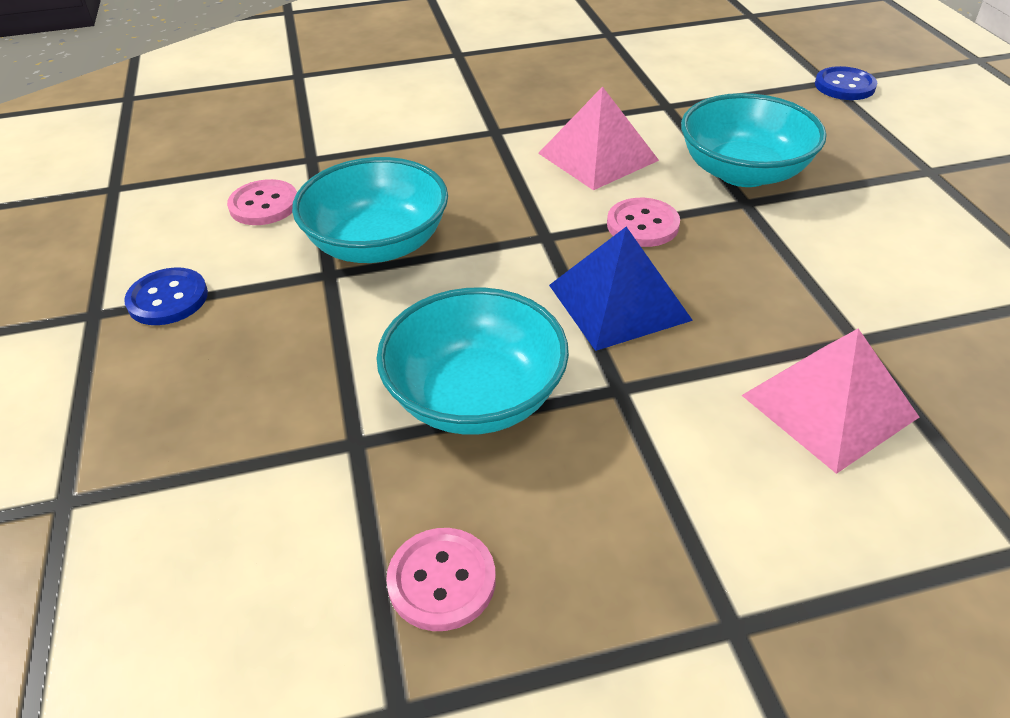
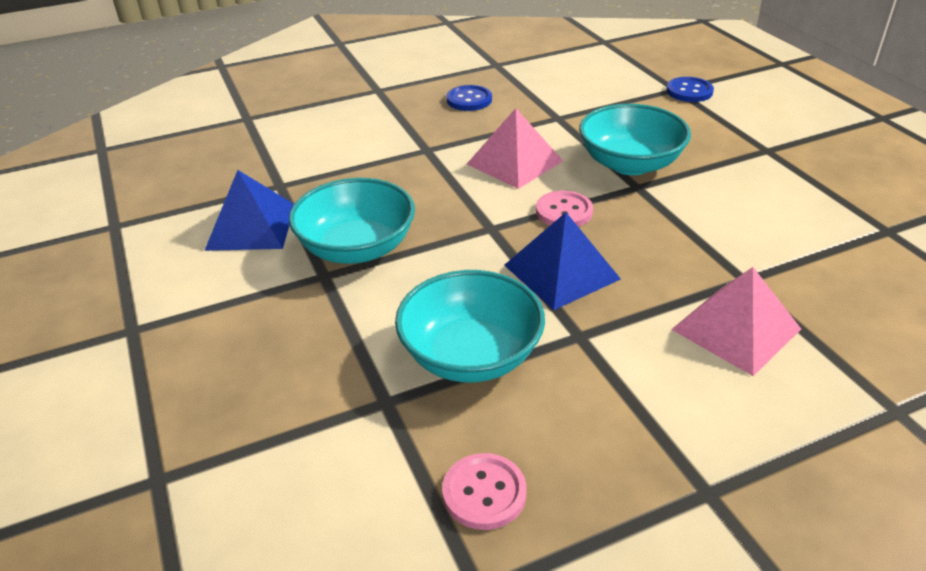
camera: 10 degrees left, 5 degrees down
blue button [124,267,208,325] -> blue button moved to [447,85,492,111]
pink button [227,179,297,225] -> blue pyramid [204,170,294,251]

